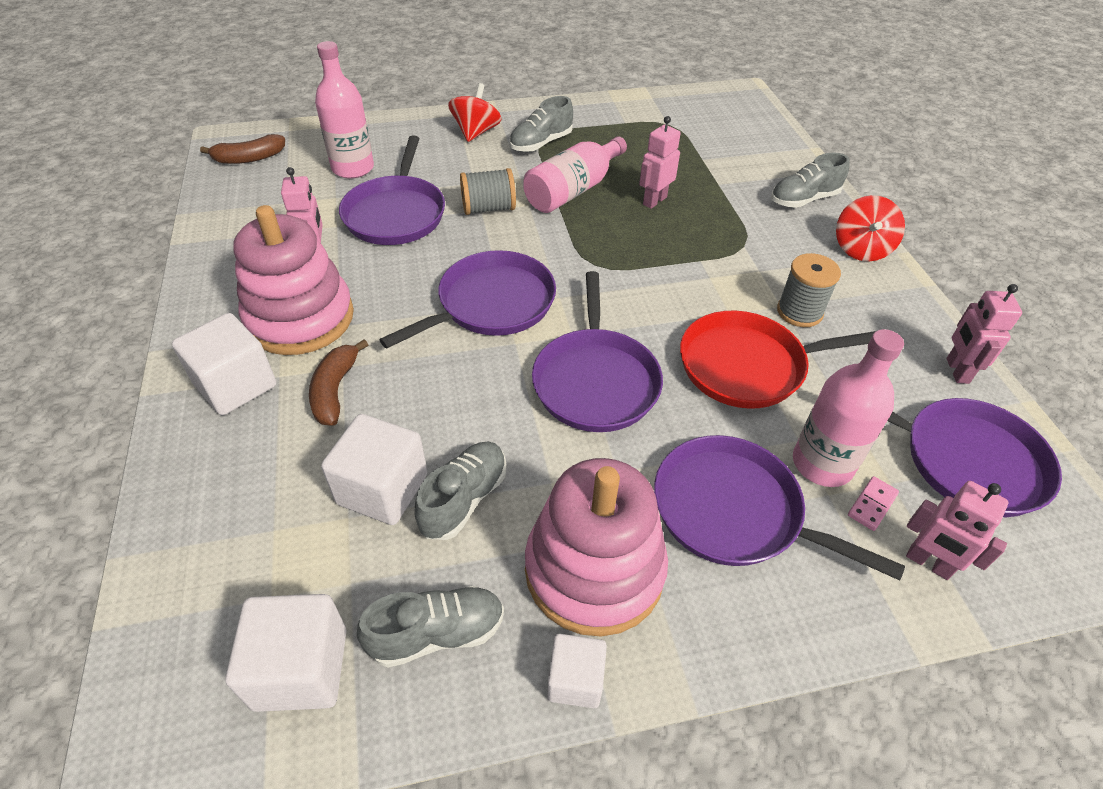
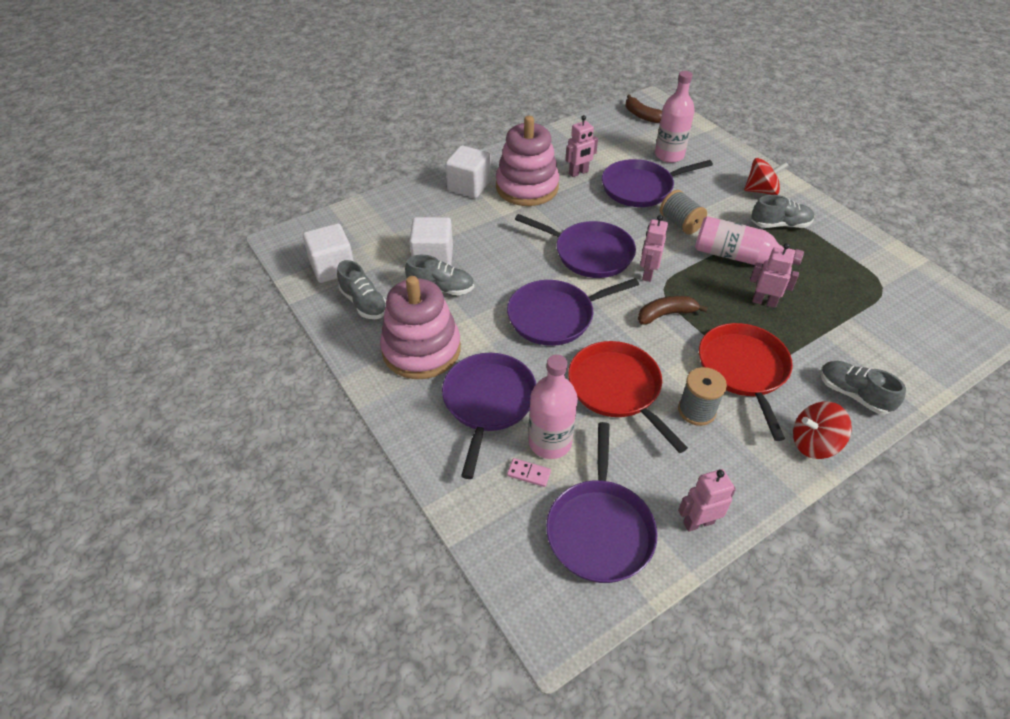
camera: 70 degrees right, 0 degrees up
brown banana [309,339,368,426] -> brown banana moved to [638,296,708,325]
grey shoe [509,96,573,152] -> grey shoe turned 150 degrees clockwise [751,195,814,228]
white cube [547,634,607,708] -> none
pink robot [906,481,1008,580] -> pink robot moved to [640,215,668,282]
none -> red pan [699,323,793,441]

